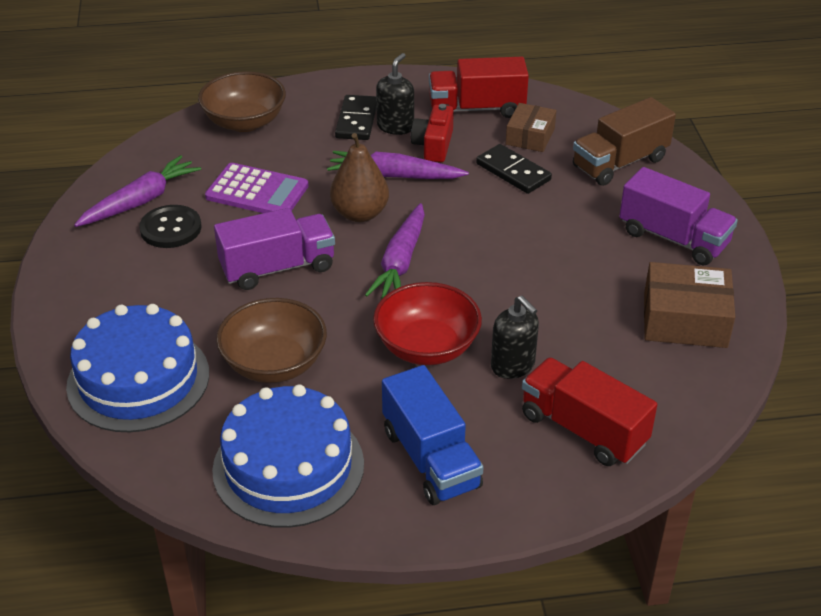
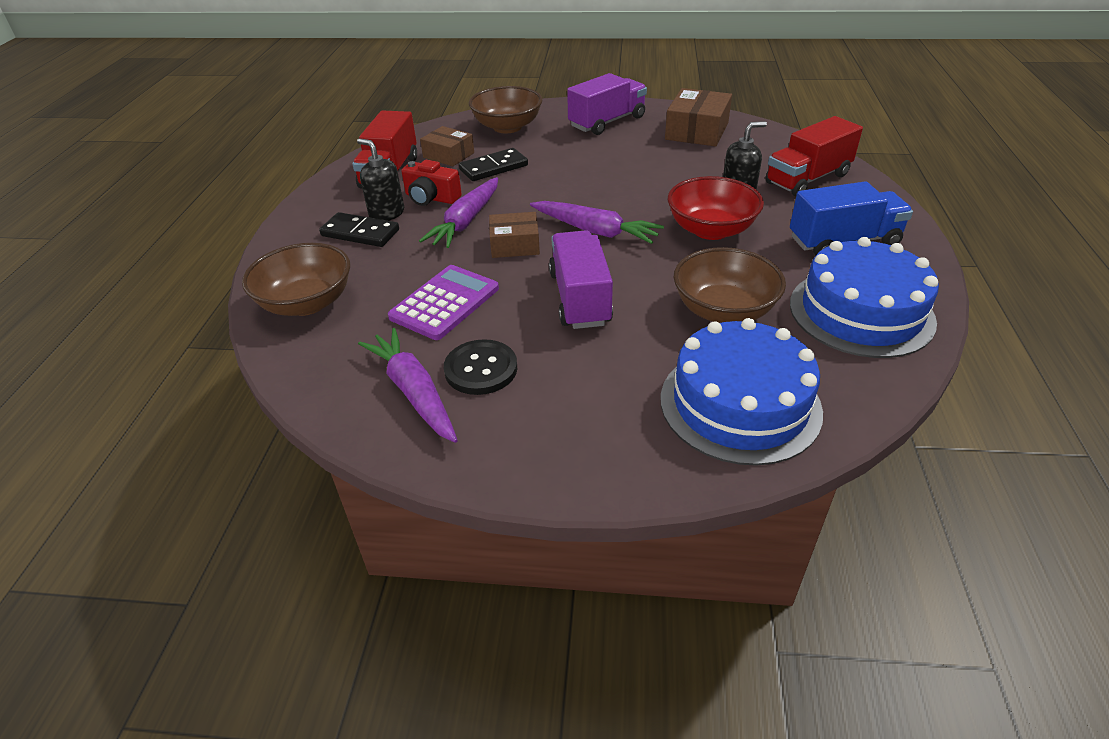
camera: 75 degrees left, 0 degrees up
brown pear [330,133,389,222] -> brown box [489,212,540,258]
brown truck [573,97,676,186] -> brown bowl [469,86,542,133]

